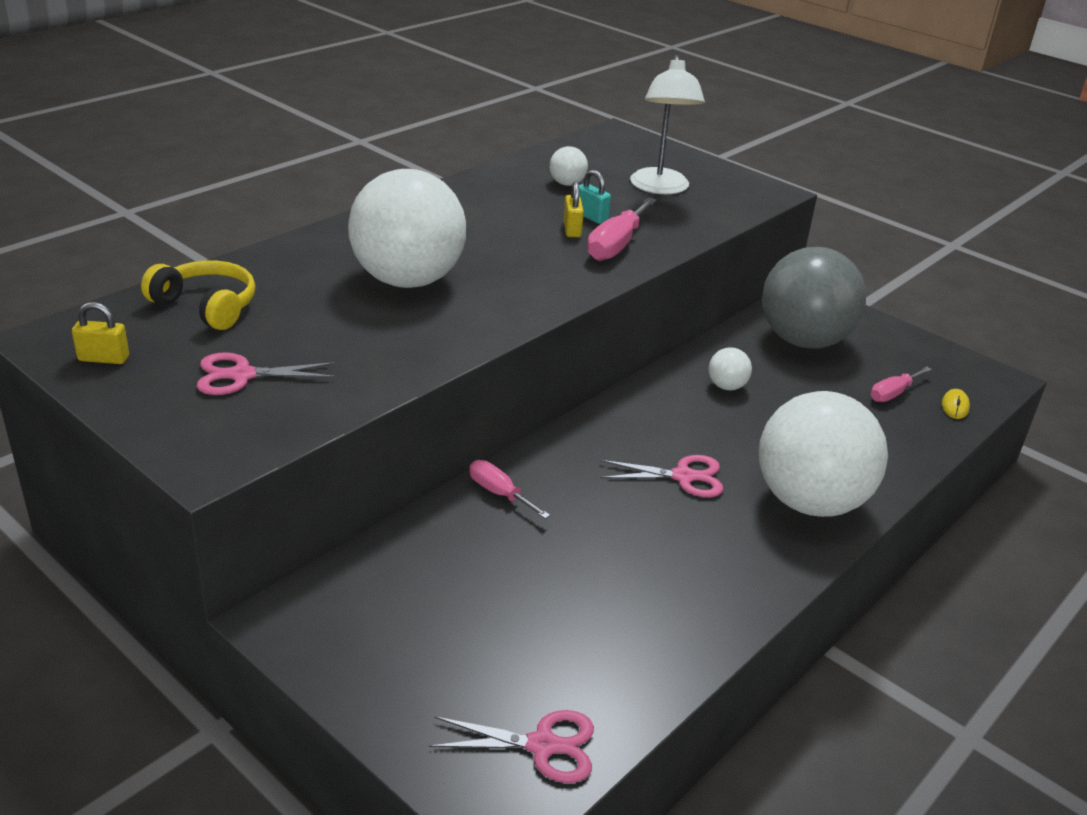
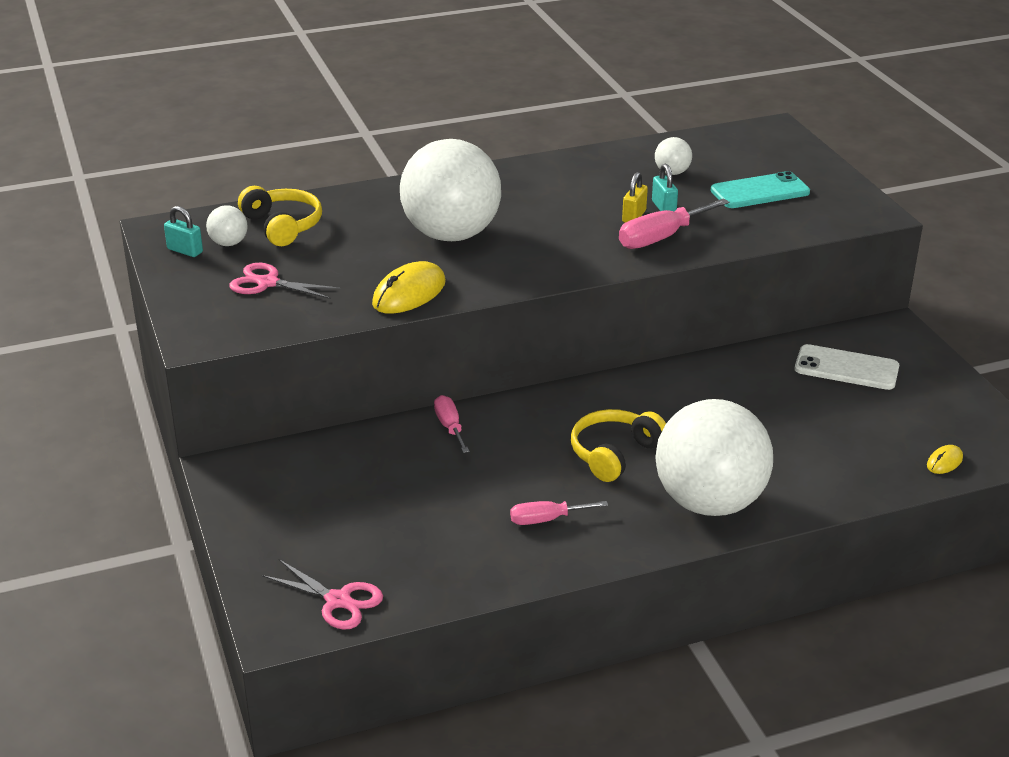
camera: 30 degrees right, 0 degrees up
yellow padlock [72,302,129,364] -> turquoise padlock [164,206,203,257]
pink scissors [600,455,723,497] -> yellow headphones [571,409,666,482]
white lamp [630,55,705,194] -> turquoise phone [710,171,810,208]
white ball [709,347,752,390] -> white ball moved to [206,205,248,246]
grey ball [762,247,866,349] -> white phone [795,344,899,390]
pink screwdriver [871,367,932,402] -> pink screwdriver moved to [510,501,608,525]
none -> yellow mouse [372,261,446,314]

